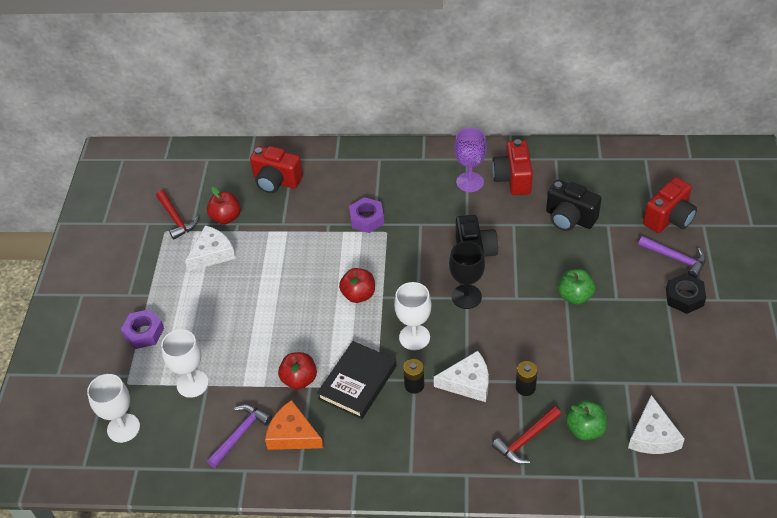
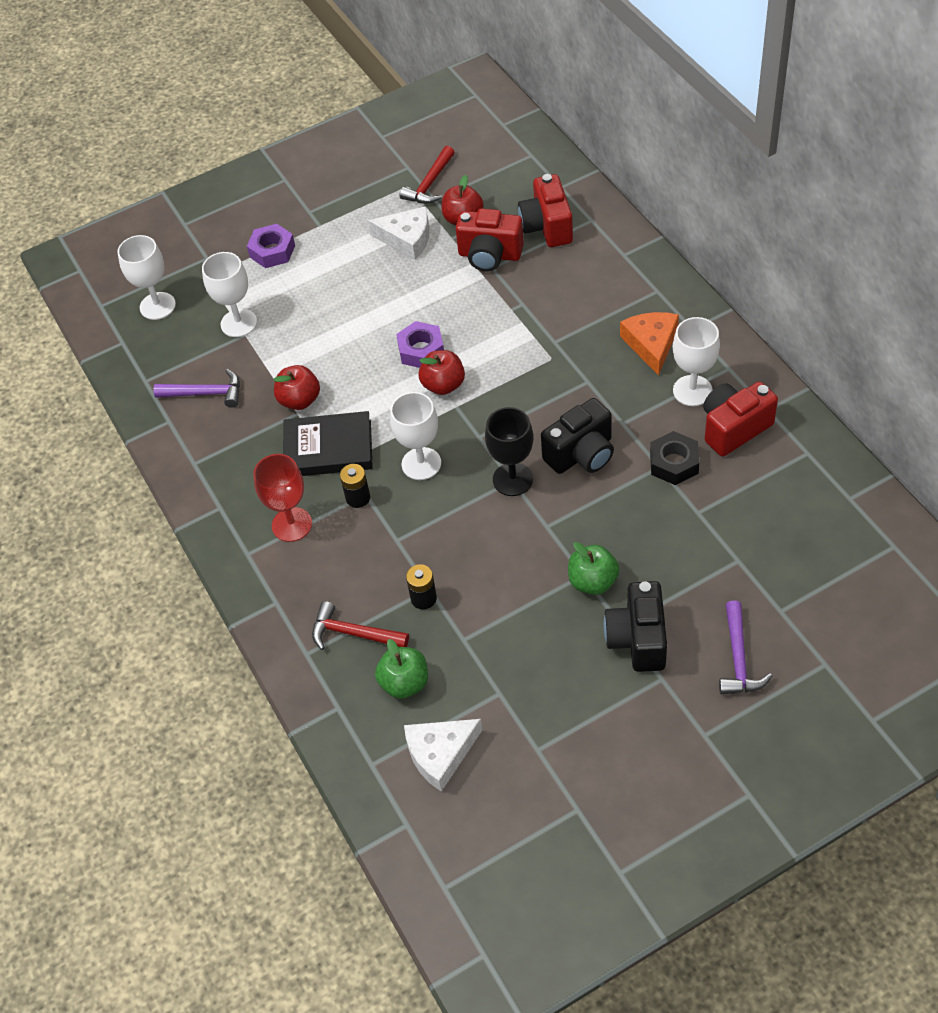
camera: 60 degrees right, 5 degrees up
orange cheese [265,400,324,450] -> orange cheese moved to [620,312,679,376]
purple nut [349,197,384,233] -> purple nut moved to [396,321,444,368]
white cheese [434,351,489,402] -> none
purple goblet [454,128,487,192] -> white goblet [673,317,720,406]
black camera [546,180,602,231] -> black camera moved to [603,581,667,672]
red camera [643,177,697,233] -> red camera moved to [456,208,524,271]
black nut [666,273,706,314] -> black nut moved to [650,431,699,485]
none -> red goblet [253,454,312,542]

